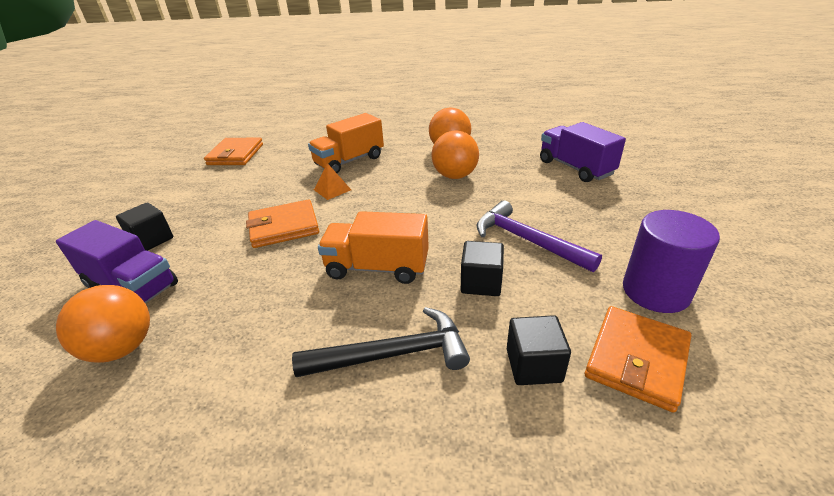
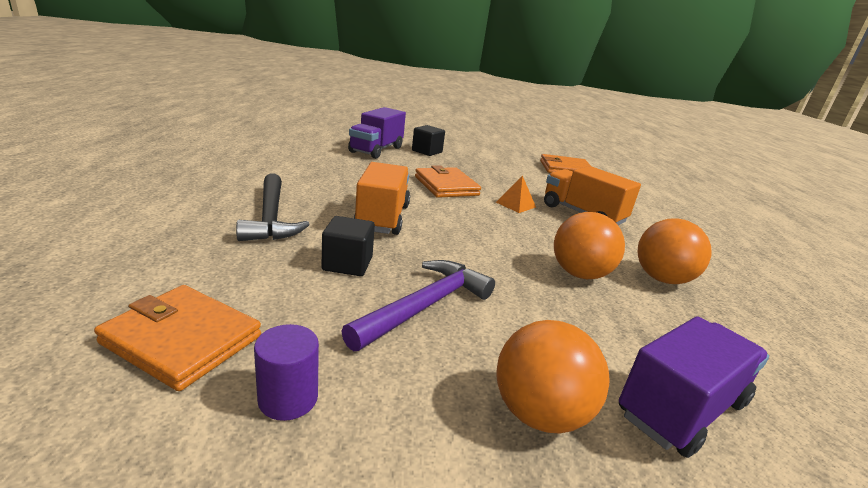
camera: 80 degrees right, 10 degrees down
orange ball [56,285,150,363] -> orange ball moved to [496,320,609,433]
black cube [507,315,571,385] -> none
purple cylinder [623,210,720,313] -> purple cylinder [254,324,319,421], size x0.58

